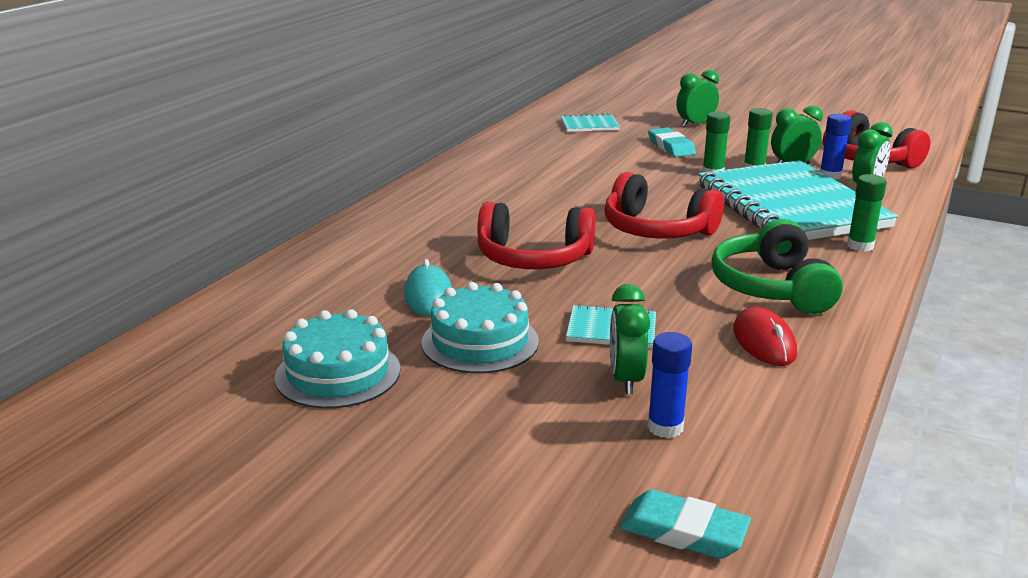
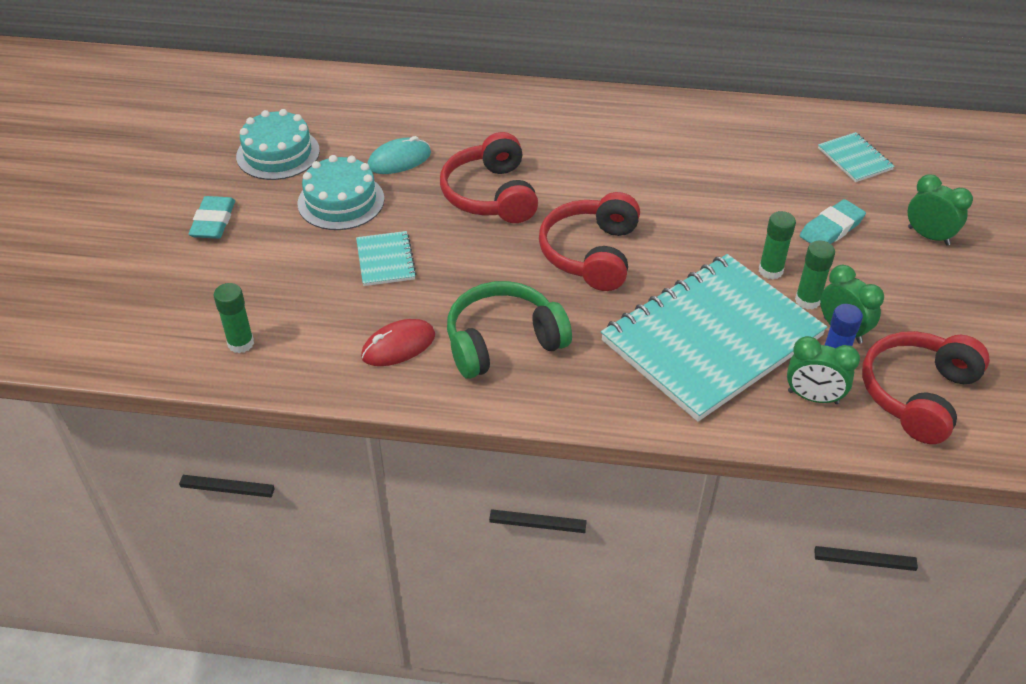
camera: 70 degrees right, 20 degrees up
green clock [610,284,650,395] -> none
turquoise eraser [620,489,751,559] -> turquoise eraser moved to [189,196,235,239]
blue glue stick [647,332,692,438] -> none
green glue stick [847,174,887,252] -> green glue stick moved to [214,283,254,353]

